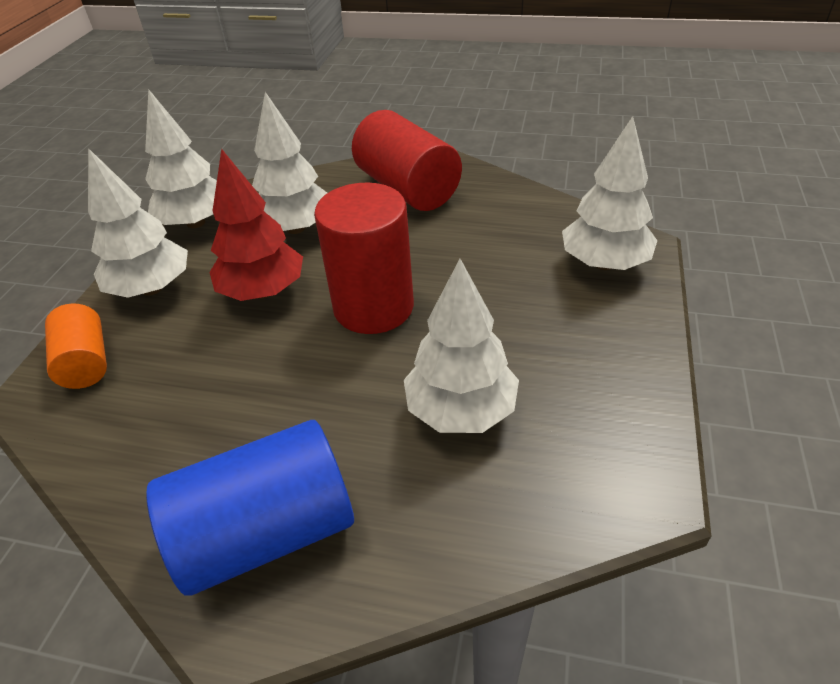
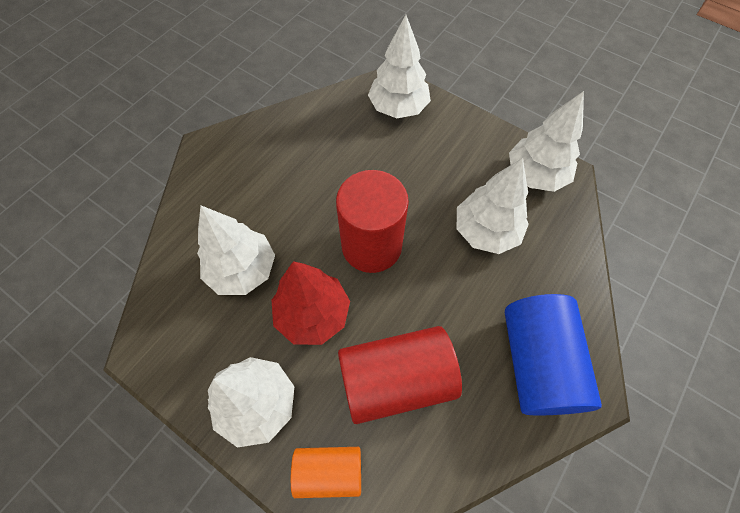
camera: 70 degrees left, 20 degrees up
white tree [145,89,217,228] -> white tree moved to [509,91,584,192]
red cylinder [352,110,462,211] -> red cylinder moved to [338,326,462,424]

